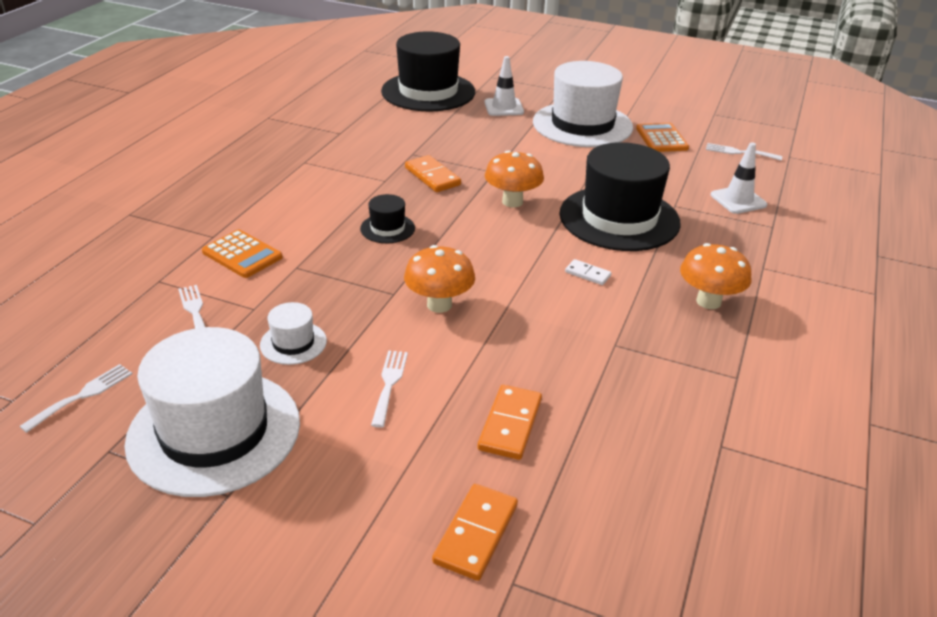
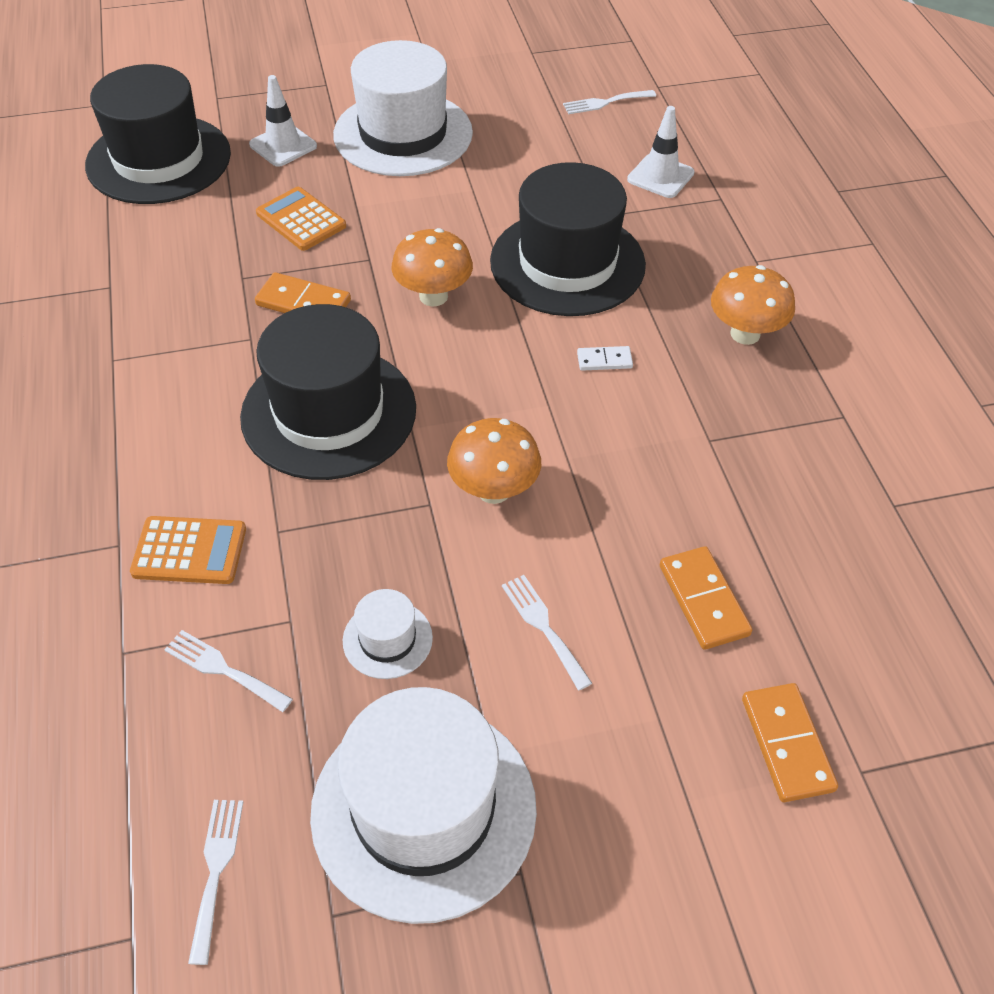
camera: 35 degrees left, 15 degrees up
black hat [360,194,415,243] -> black hat [240,304,416,480], size x2.26
orange calculator [636,123,689,152] -> orange calculator moved to [256,187,346,251]

